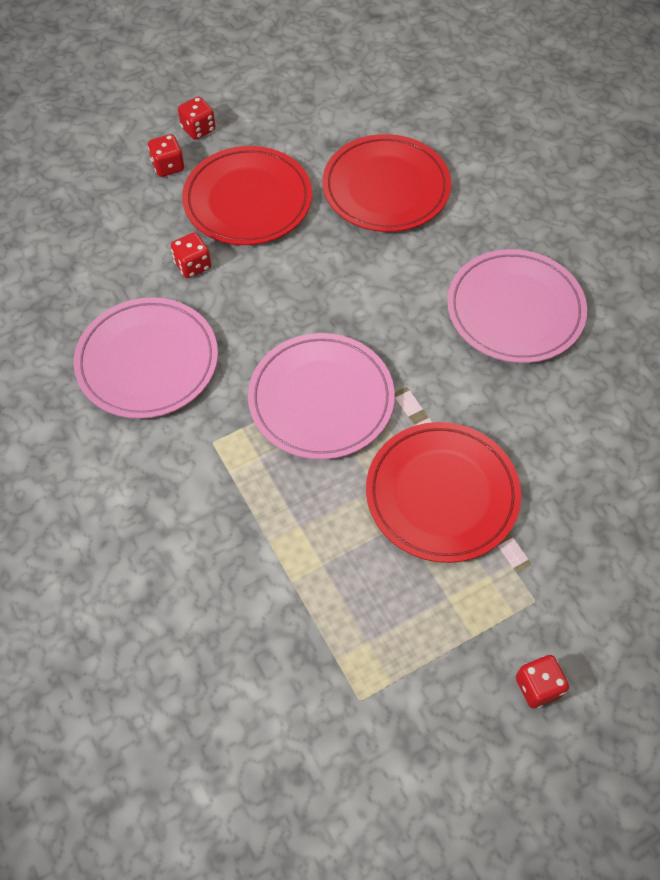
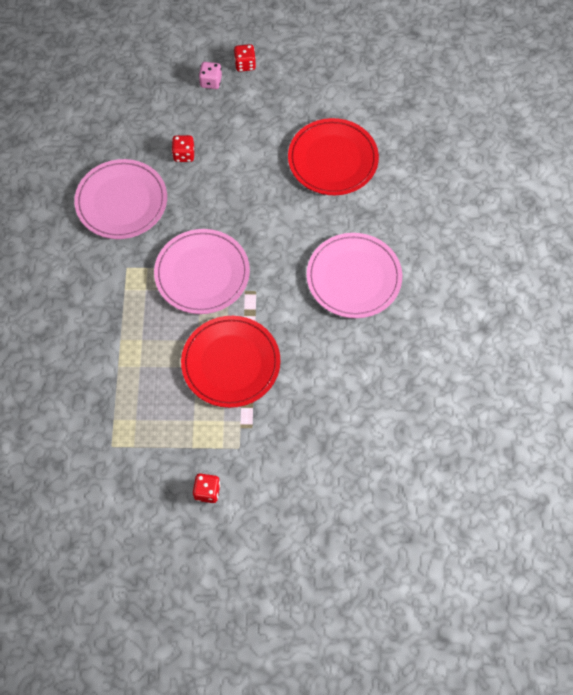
camera: 30 degrees right, 5 degrees up
red dice [148,134,185,177] -> pink dice [199,62,222,89]
red plate [182,146,312,245] -> none

